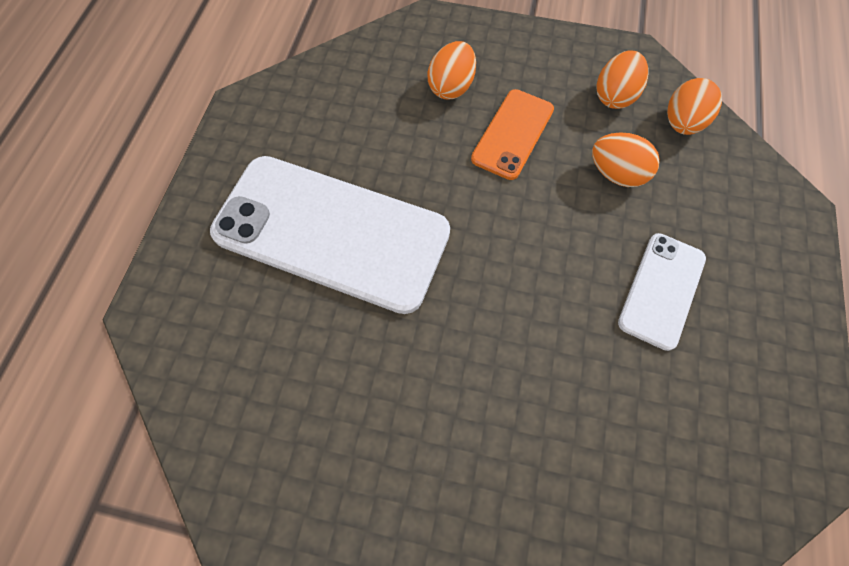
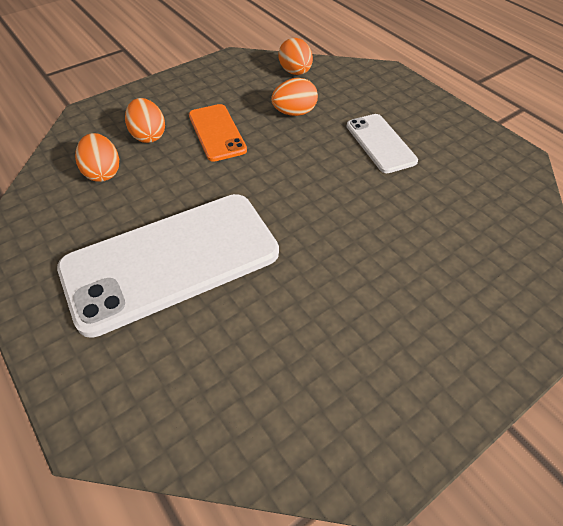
camera: 50 degrees left, 15 degrees down
orange egg [597,51,648,109] -> orange egg moved to [75,133,119,182]

